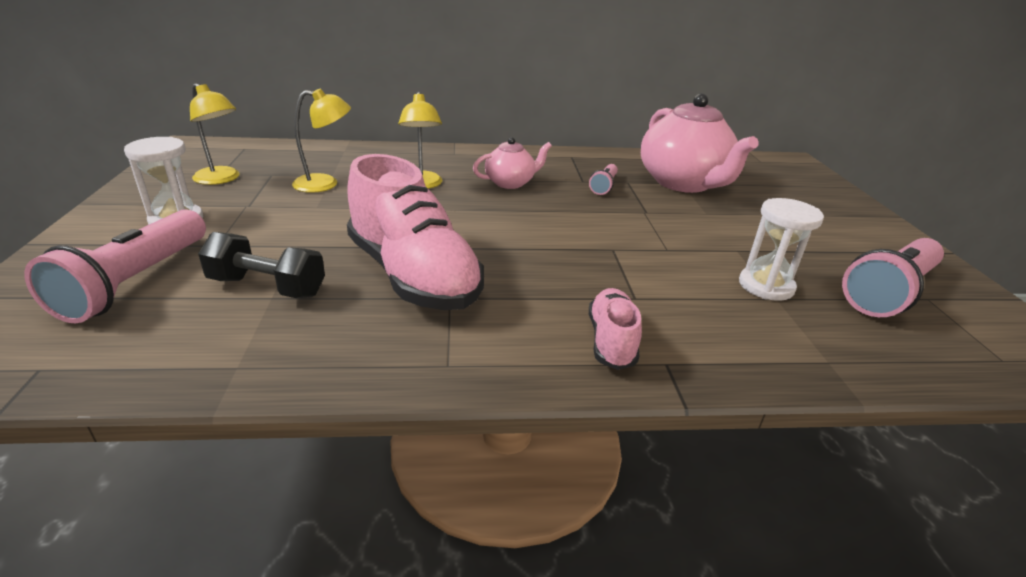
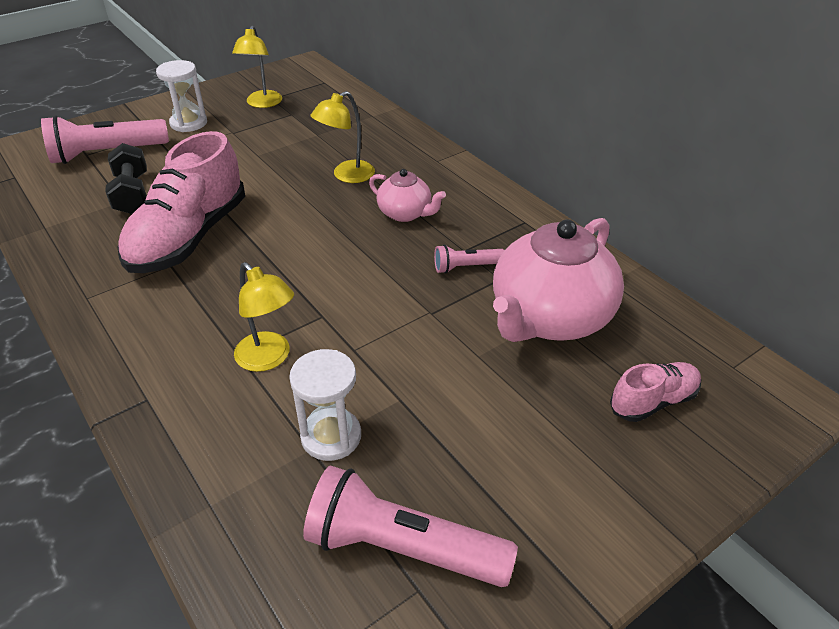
camera: 60 degrees right, 10 degrees up
yellow lamp [292,89,351,193] -> yellow lamp moved to [234,262,294,372]
pink shoe [589,288,642,370] -> pink shoe moved to [610,362,701,422]

